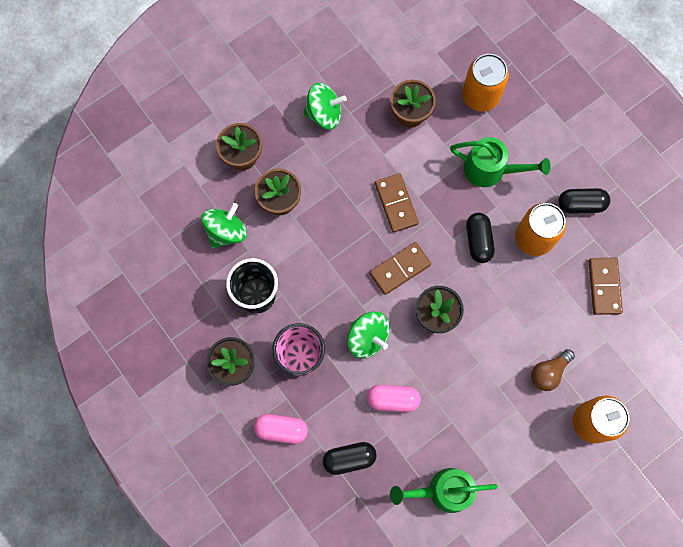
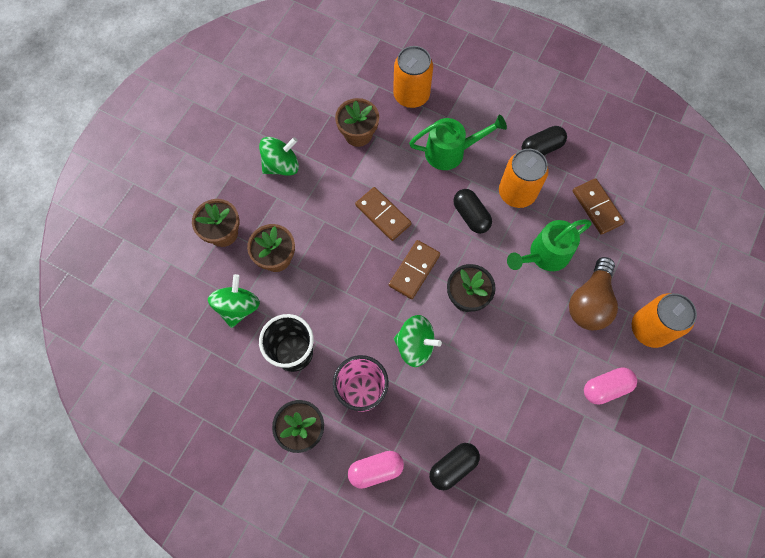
camera: 25 degrees left, 5 degrees down
pink capsule [367,385,421,412] -> pink capsule moved to [584,367,637,405]
green watering can [390,468,498,513] -> green watering can moved to [507,219,592,271]
brown light bulb [531,349,575,391] -> brown light bulb [569,257,618,330], size x1.56

